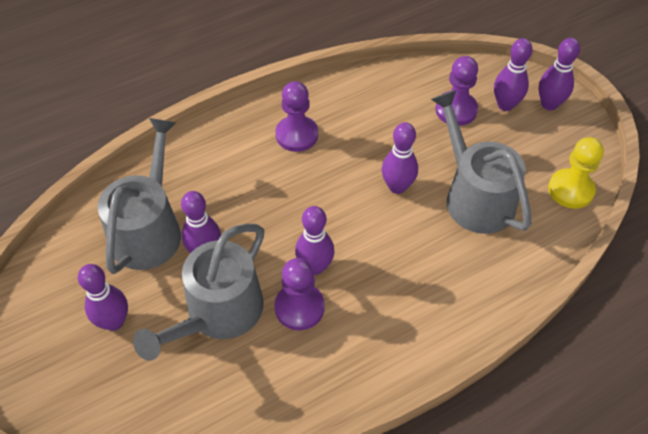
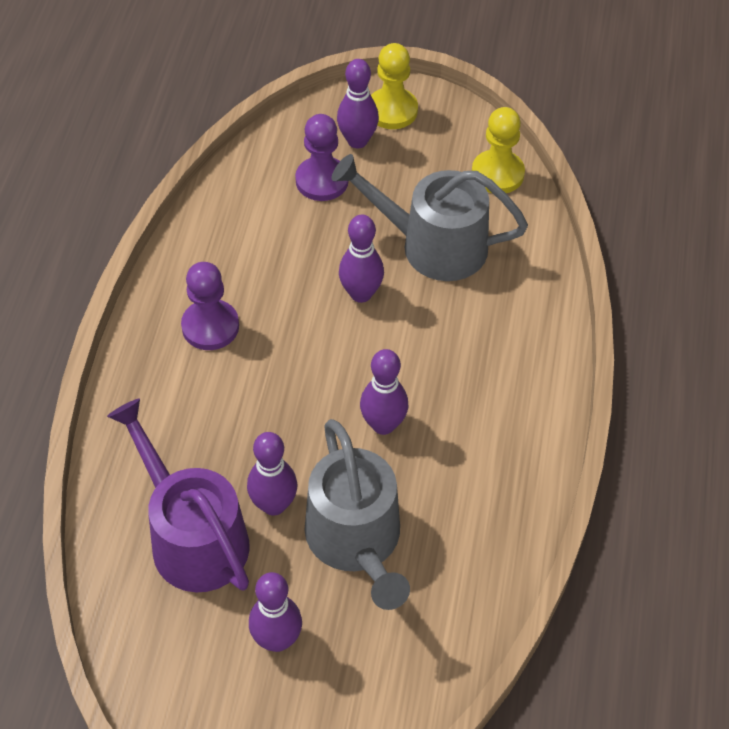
camera: 50 degrees left, 0 degrees up
grey watering can [98,118,181,274] -> purple watering can [107,398,250,592]
purple pawn [274,258,325,330] -> none
purple bowling pin [538,38,580,110] -> yellow pawn [371,43,418,129]

